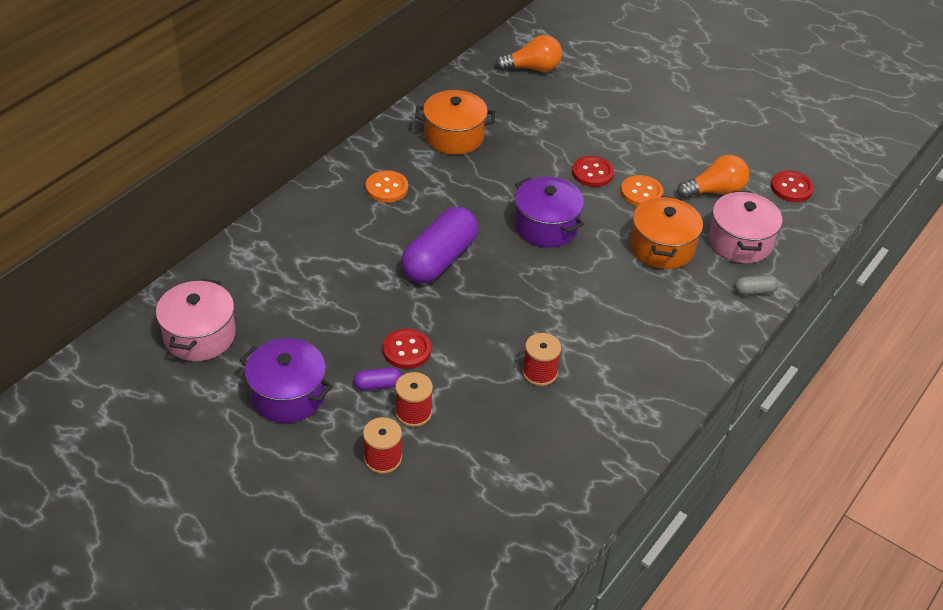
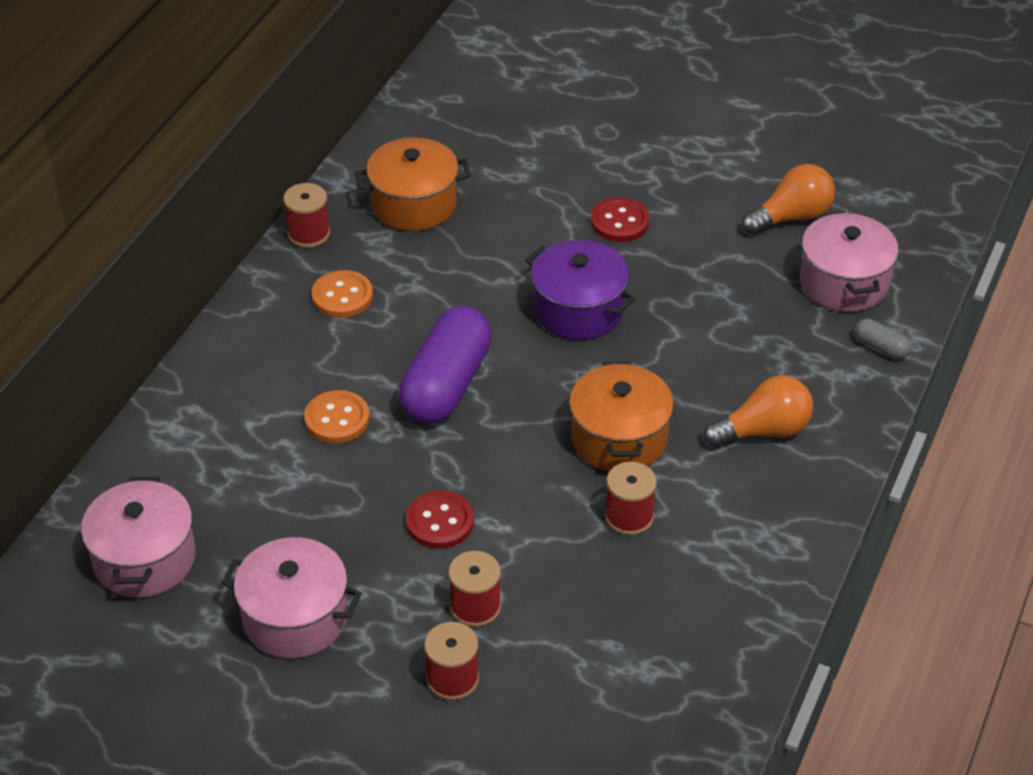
camera: 10 degrees left, 0 degrees up
purple pot [240,338,333,423] -> pink pot [221,537,362,659]
purple capsule [354,367,402,391] -> none
orange light bulb [495,35,562,72] -> orange light bulb moved to [703,376,813,448]
orange button [621,175,663,206] -> orange button moved to [304,390,370,443]
orange pot [630,196,703,269] -> orange pot moved to [569,361,674,471]
grey capsule [735,275,778,295] -> grey capsule turned 60 degrees clockwise [855,318,911,359]
red button [771,171,814,202] -> none
none -> red spool [283,183,330,248]

